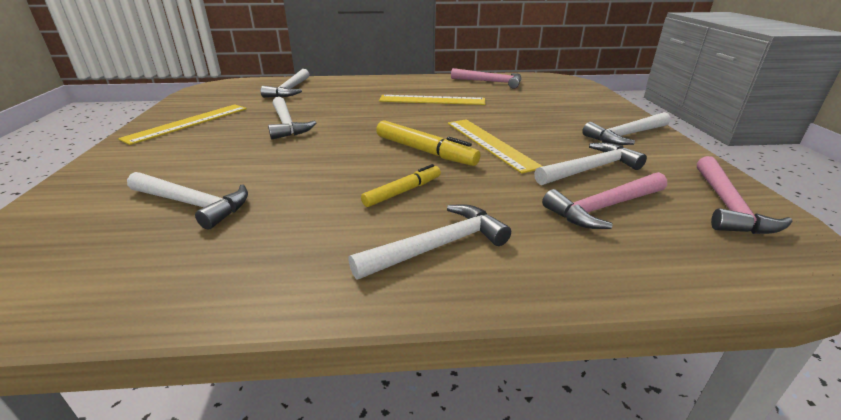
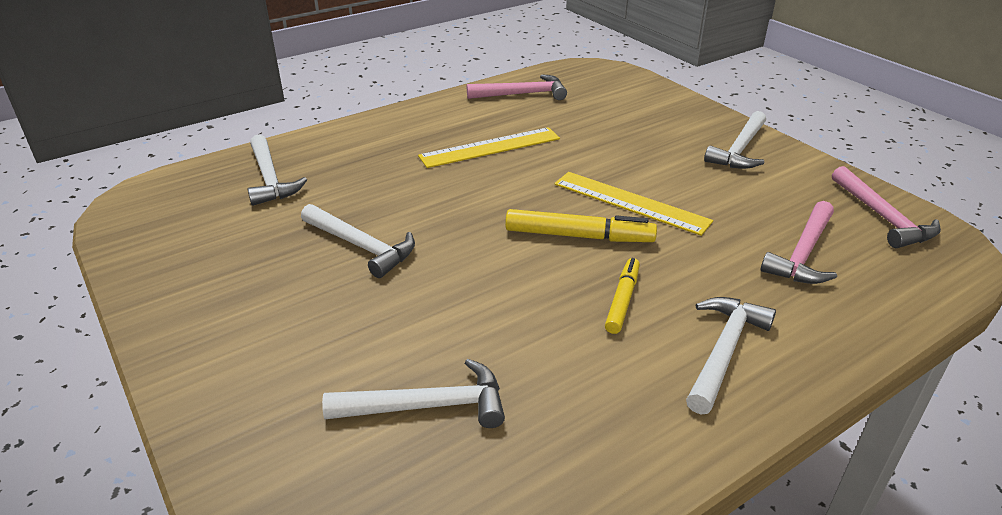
camera: 30 degrees left, 5 degrees up
yellow ruler [118,104,247,145] -> none
white hammer [534,143,647,185] -> none

